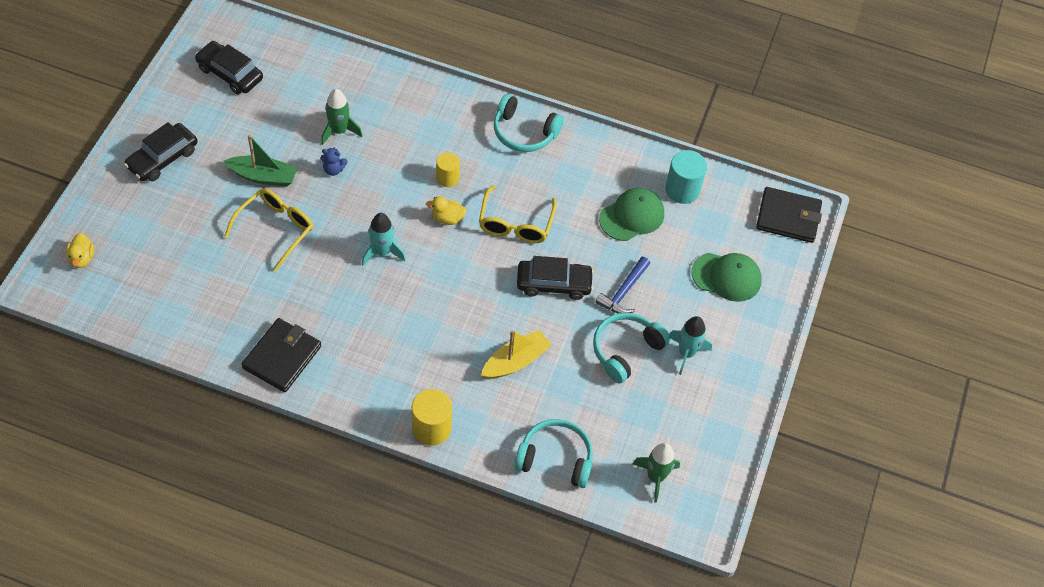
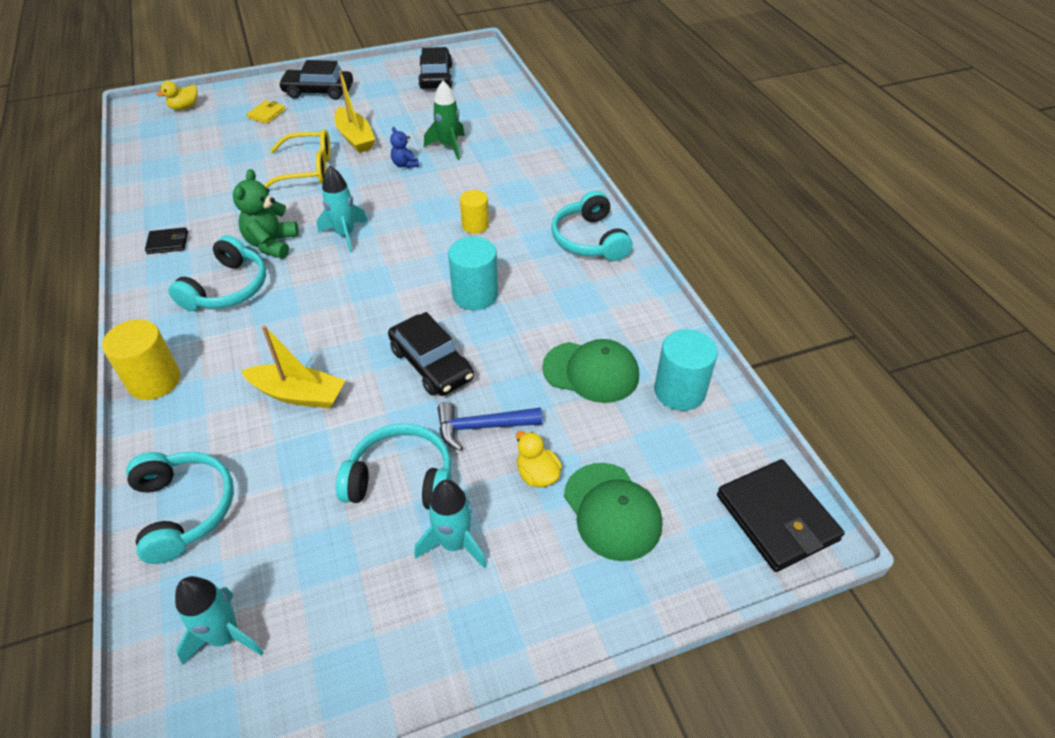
camera: 55 degrees right, 10 degrees down
green boat [224,134,298,186] -> yellow boat [335,70,375,153]
black wallet [241,318,321,392] -> black wallet [145,227,188,254], size x0.51
yellow duck [426,196,466,225] -> yellow duck moved to [516,431,562,487]
yellow glasses [479,185,557,243] -> turquoise cylinder [448,236,498,310]
green rocket [633,443,680,503] -> turquoise rocket [175,576,264,665]
none -> turquoise headphones [168,235,266,311]
none -> green teddy bear [233,169,299,259]
none -> yellow wallet [246,100,286,124]

